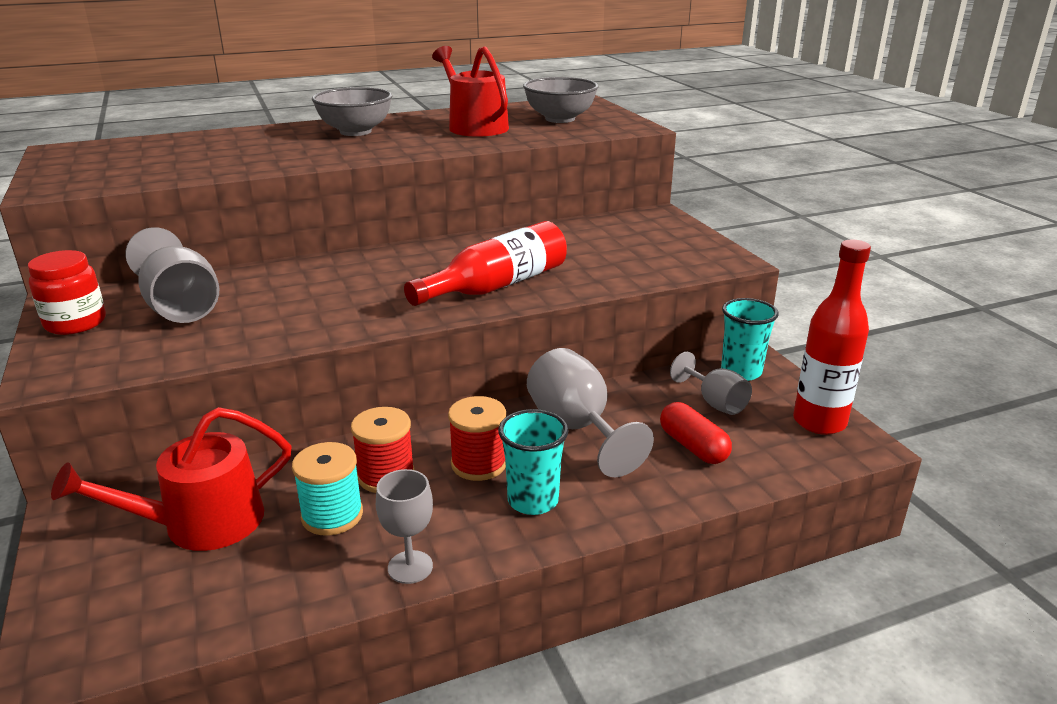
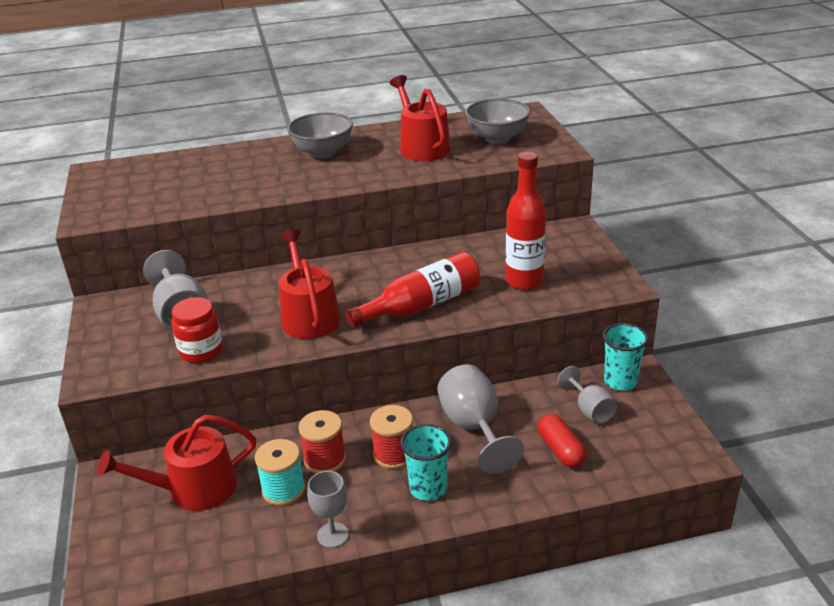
camera: 10 degrees right, 5 degrees up
red jar [28,250,106,335] -> red jar moved to [171,297,223,363]
red bottle [793,240,871,435] -> red bottle moved to [506,152,546,290]
none -> red watering can [279,229,341,339]

